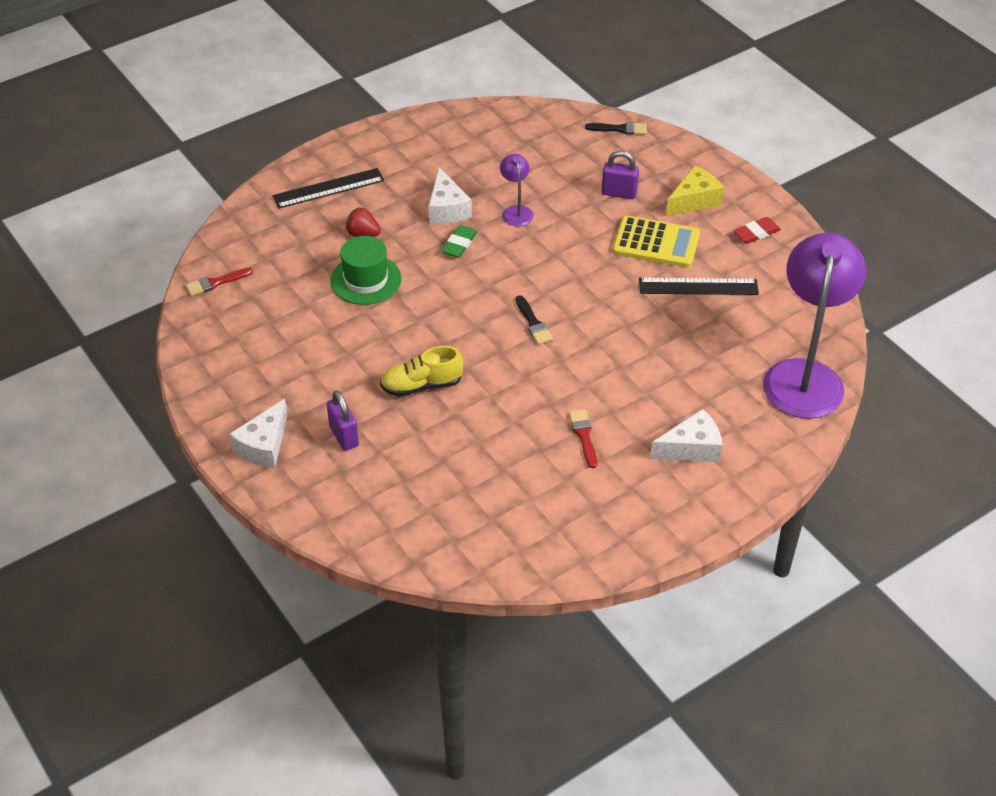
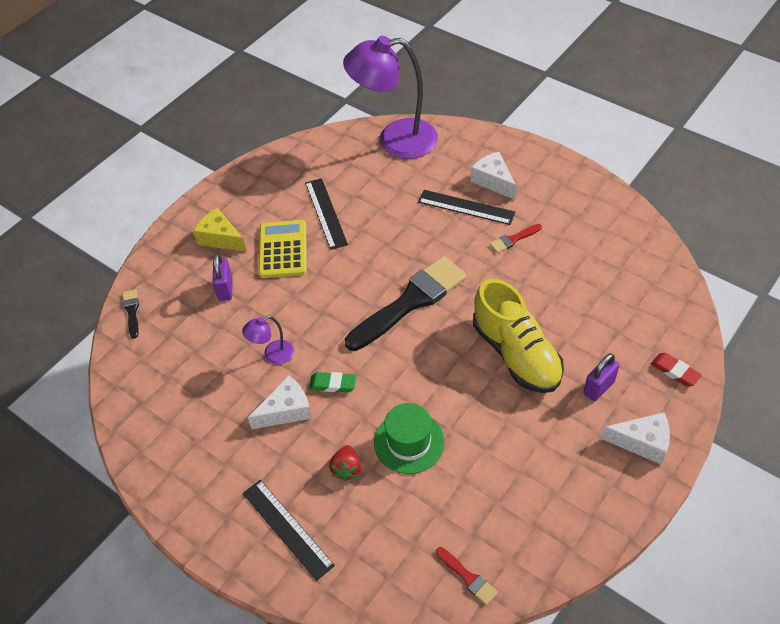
camera: 105 degrees left, 5 degrees up
yellow shoe [380,346,463,397] -> yellow shoe [473,279,564,393], size x1.67
black brush [516,295,553,345] -> black brush [345,256,467,351], size x2.39
red eraser [733,217,781,244] -> red eraser moved to [651,353,702,387]
none -> black ruler [418,190,516,225]

